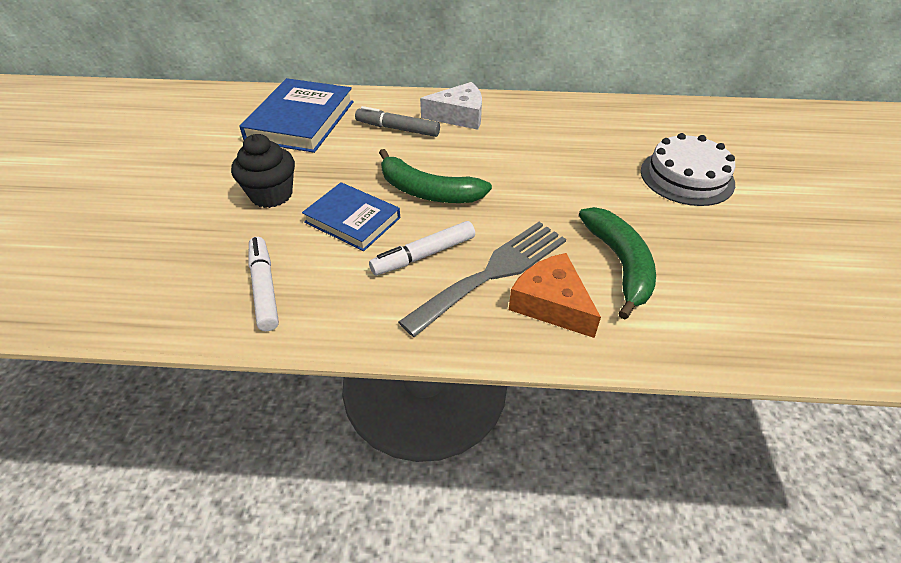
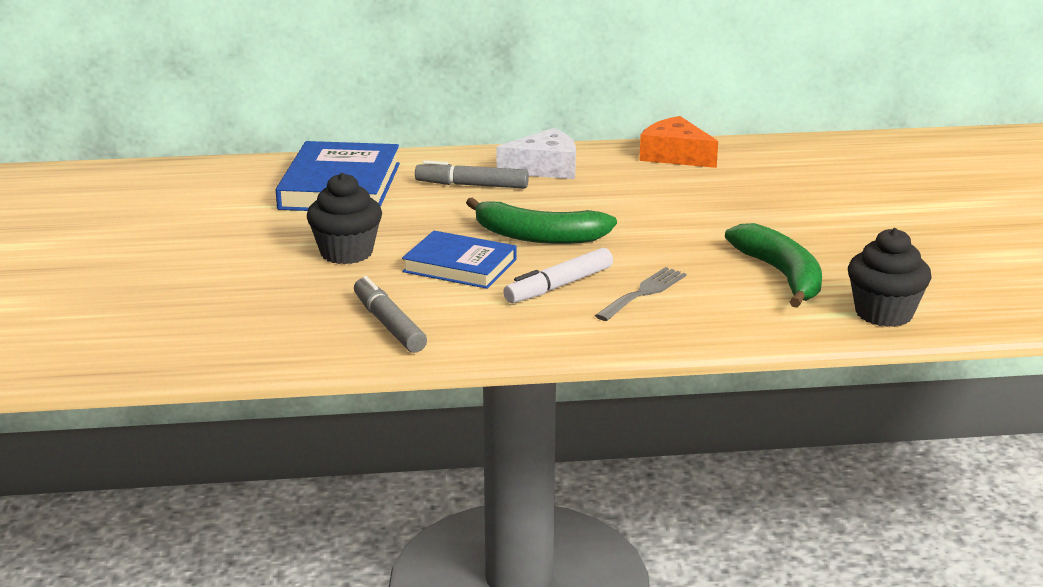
camera: 10 degrees left, 20 degrees down
white marker [248,237,279,331] -> grey marker [354,276,427,353]
grey fork [399,222,566,337] -> grey fork [595,267,687,321], size x0.58
orange cheese [509,253,601,338] -> orange cheese moved to [639,116,718,168]
white cake [641,133,735,206] -> none
none -> black cupcake [848,228,932,327]

